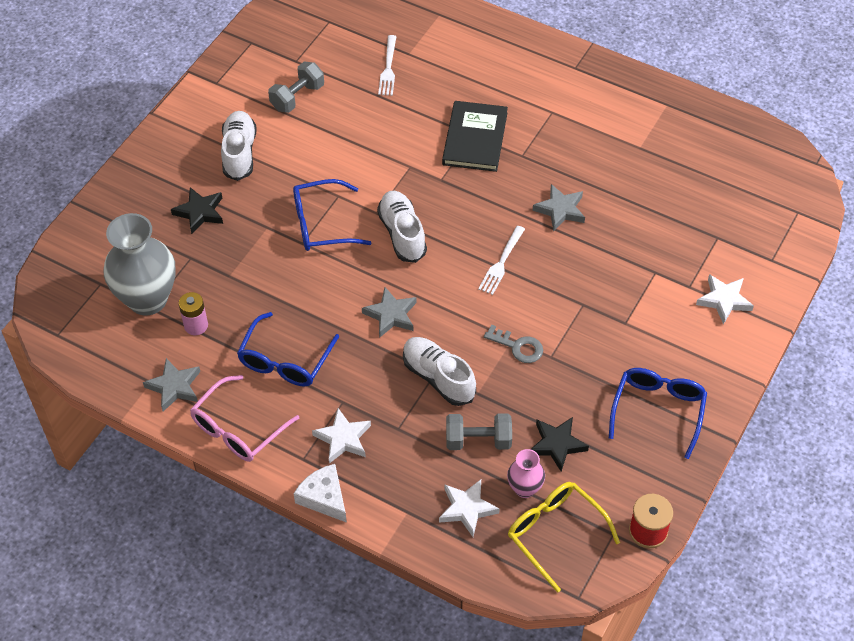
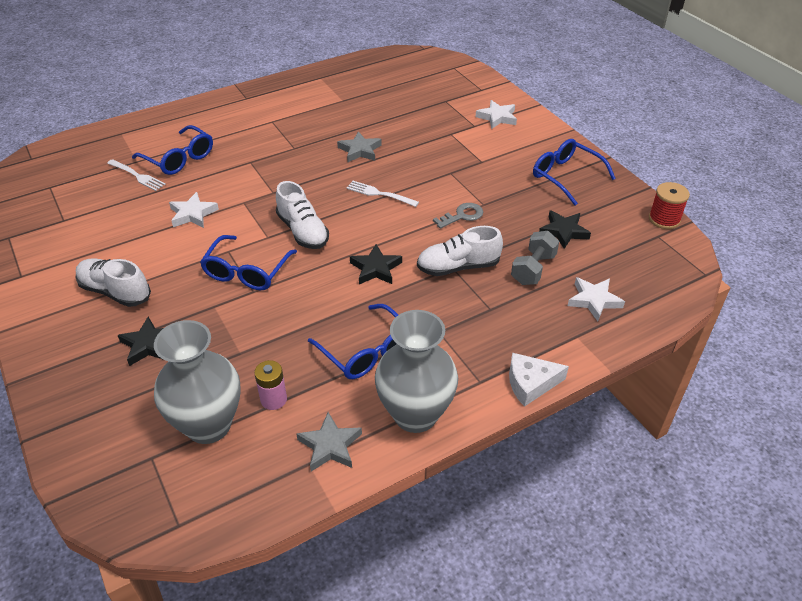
camera: 60 degrees left, 10 degrees down
pink glasses [190,375,299,462] -> grey vase [375,310,458,433]
grey dumbbell [268,62,324,113] -> none
white star [312,408,371,463] -> white star moved to [169,192,219,228]
grey star [362,287,417,338] -> black star [350,244,402,284]
white shoe [377,191,427,263] -> white shoe turned 135 degrees counterclockwise [276,181,329,249]
black book [442,101,508,172] -> none
white fork [478,226,525,295] -> white fork turned 150 degrees clockwise [346,181,419,207]
pink vase [507,449,545,498] -> none
yellow glasses [508,482,620,593] -> none
none -> blue glasses [132,125,213,175]

